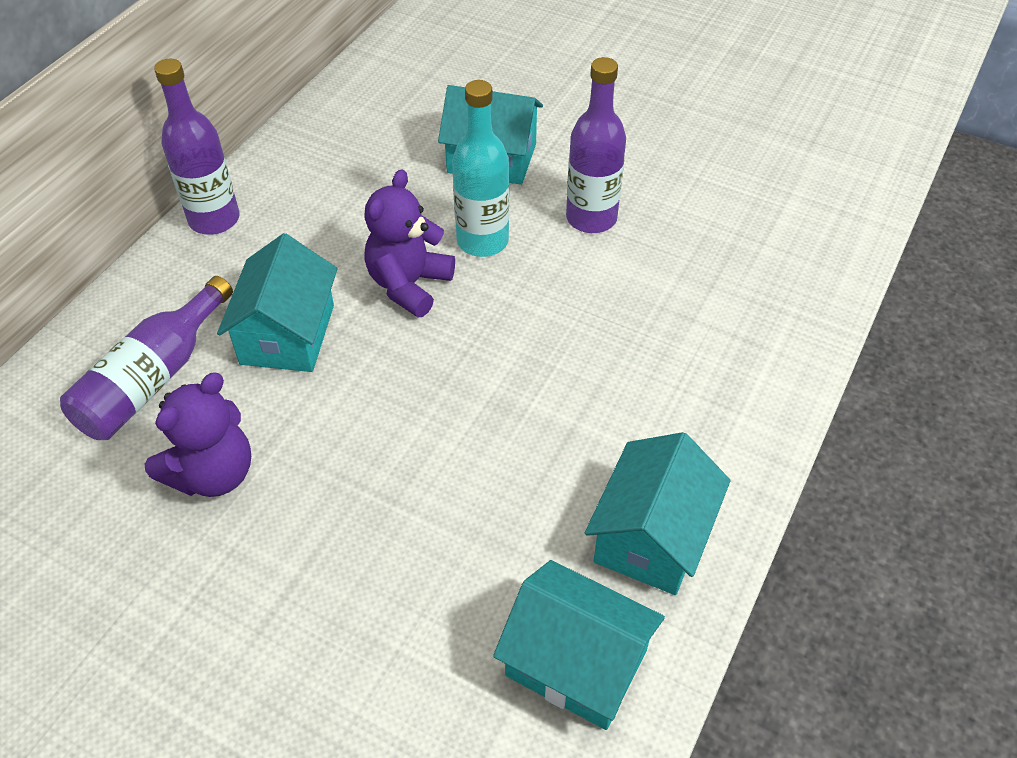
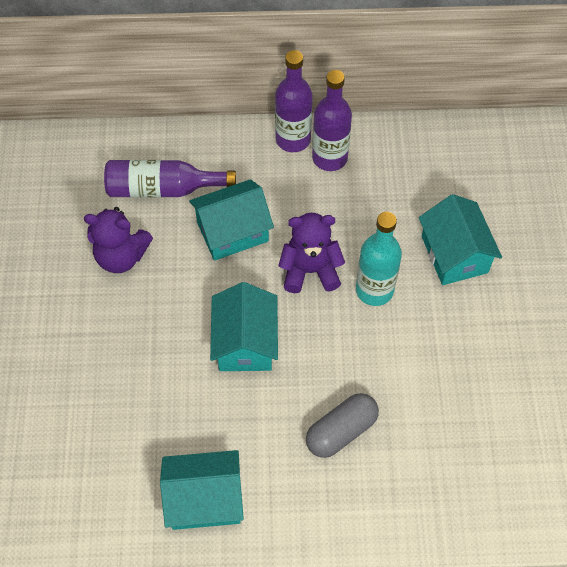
camera: 60 degrees right, 10 degrees up
turquoise house [493,560,665,730] -> turquoise house moved to [210,282,278,371]
purple bottle [566,57,626,233] -> purple bottle moved to [312,70,352,171]
none -> grey capsule [306,393,379,458]

